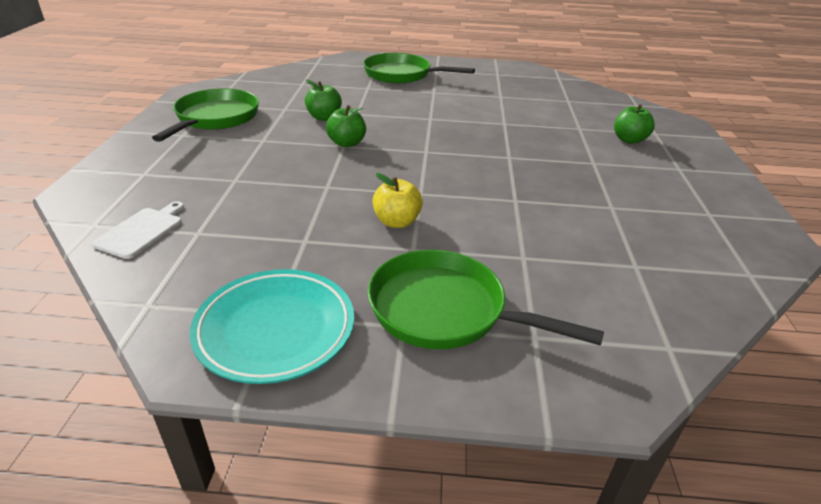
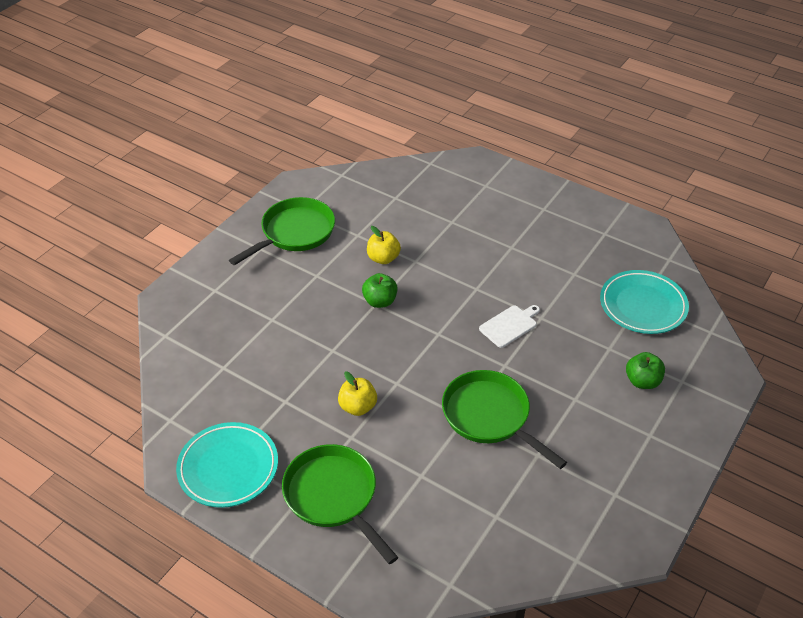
camera: 30 degrees right, 10 degrees up
white cutting board [91,201,184,259] -> white cutting board moved to [479,305,540,348]
green apple [305,79,342,121] -> yellow apple [367,226,401,264]
green pan [363,53,475,84] -> green pan moved to [442,370,567,469]
none -> turquoise plate [600,270,689,334]

